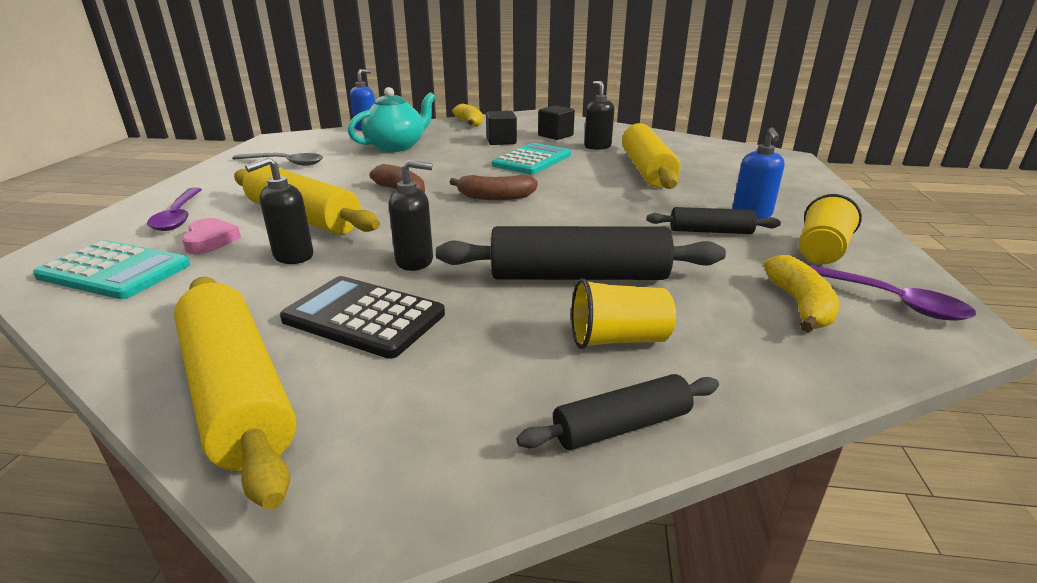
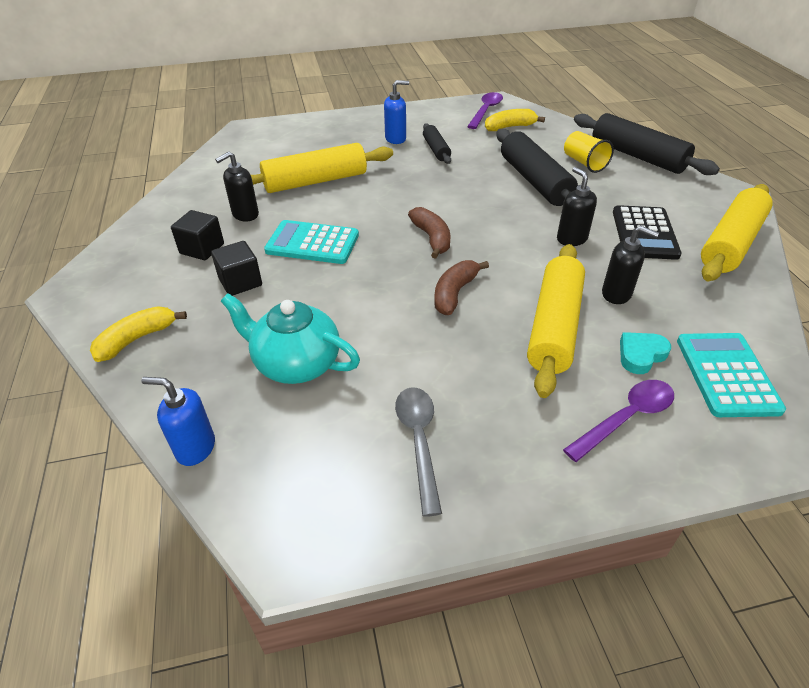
camera: 110 degrees left, 15 degrees up
pink heart [182,218,241,254] -> turquoise heart [620,332,671,374]
black rolling pin [516,374,719,450] -> black rolling pin [574,113,720,175], size x1.86
yellow cup [799,194,862,264] -> none

